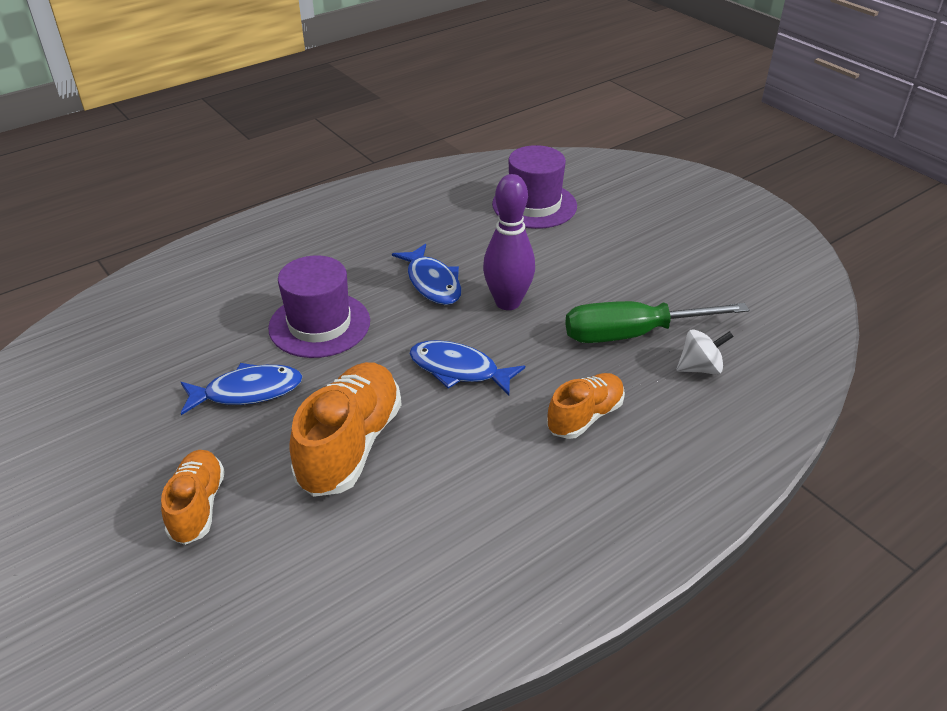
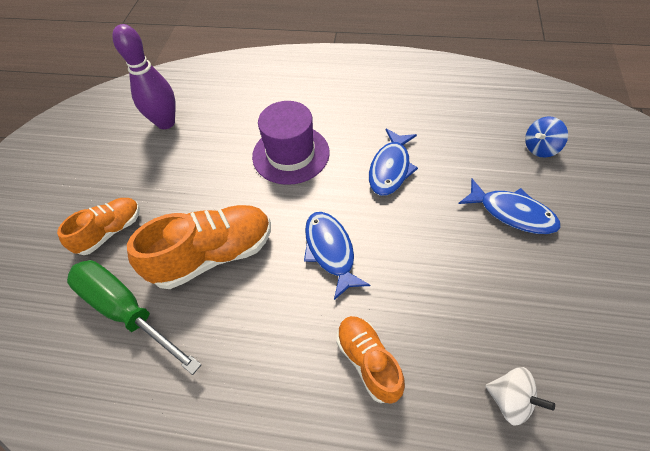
camera: 50 degrees right, 15 degrees up
blue fish [181,363,302,415] -> blue fish moved to [458,179,561,234]
purple bowling pin [483,174,535,310] -> purple bowling pin moved to [112,24,176,129]
purple hat [492,145,577,229] -> blue spinning top [525,117,568,157]
orange shoe [547,373,625,439] -> orange shoe turned 120 degrees counterclockwise [336,316,405,404]
green screwdriver [565,301,749,343] -> green screwdriver moved to [67,260,202,375]

